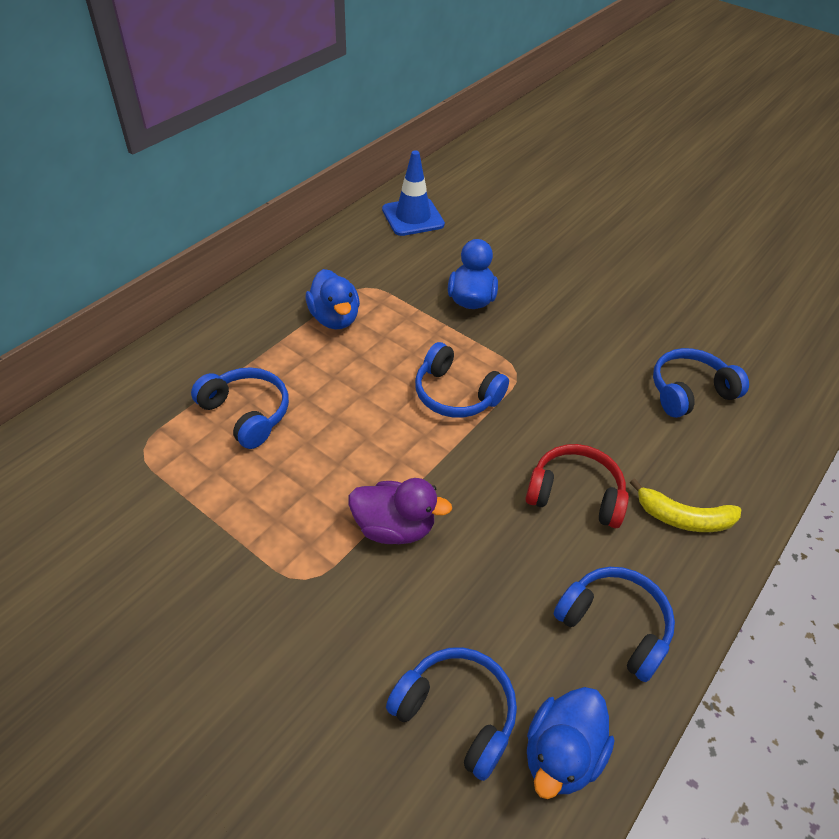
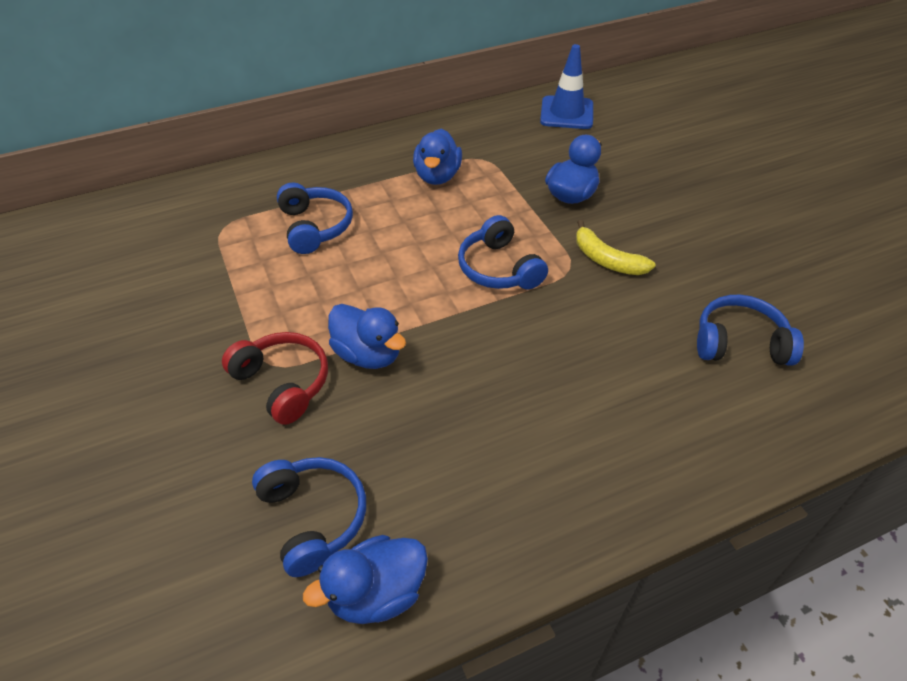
camera: 30 degrees right, 0 degrees up
purple duck [349,478,452,544] -> blue duck [328,304,406,369]
red headphones [525,444,629,528] -> red headphones moved to [222,332,328,425]
blue headphones [554,567,675,682] -> none
yellow banana [630,478,741,532] -> yellow banana moved to [576,220,656,275]

